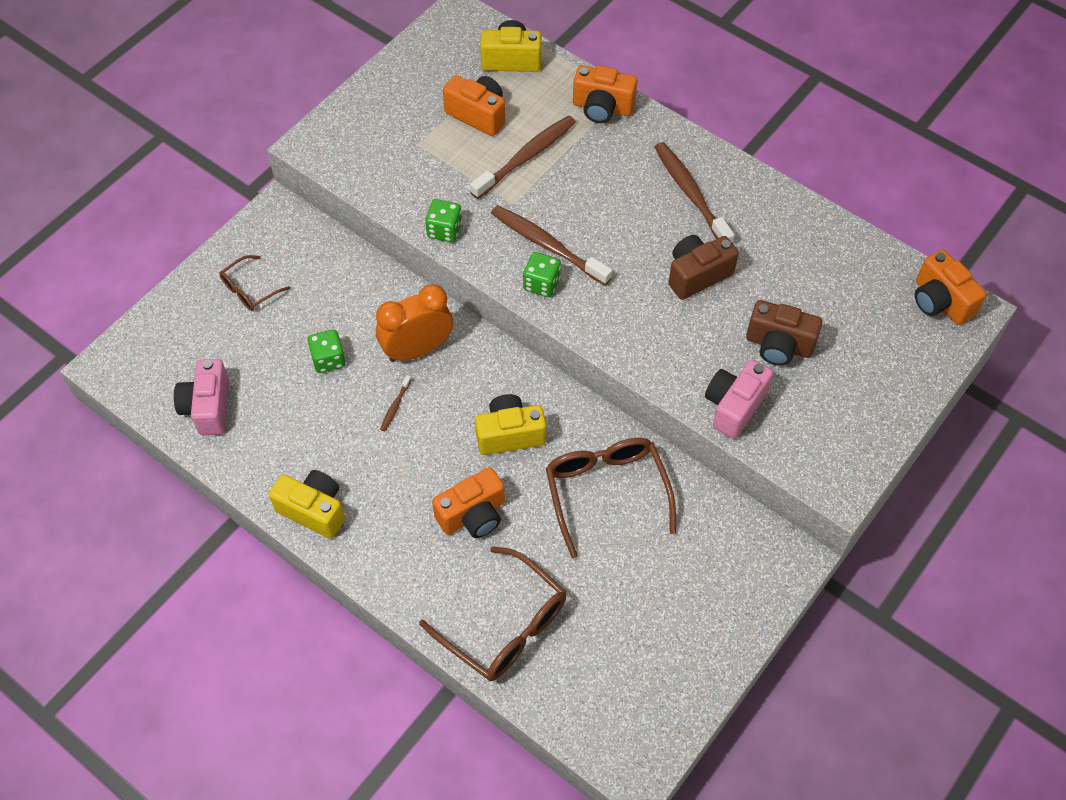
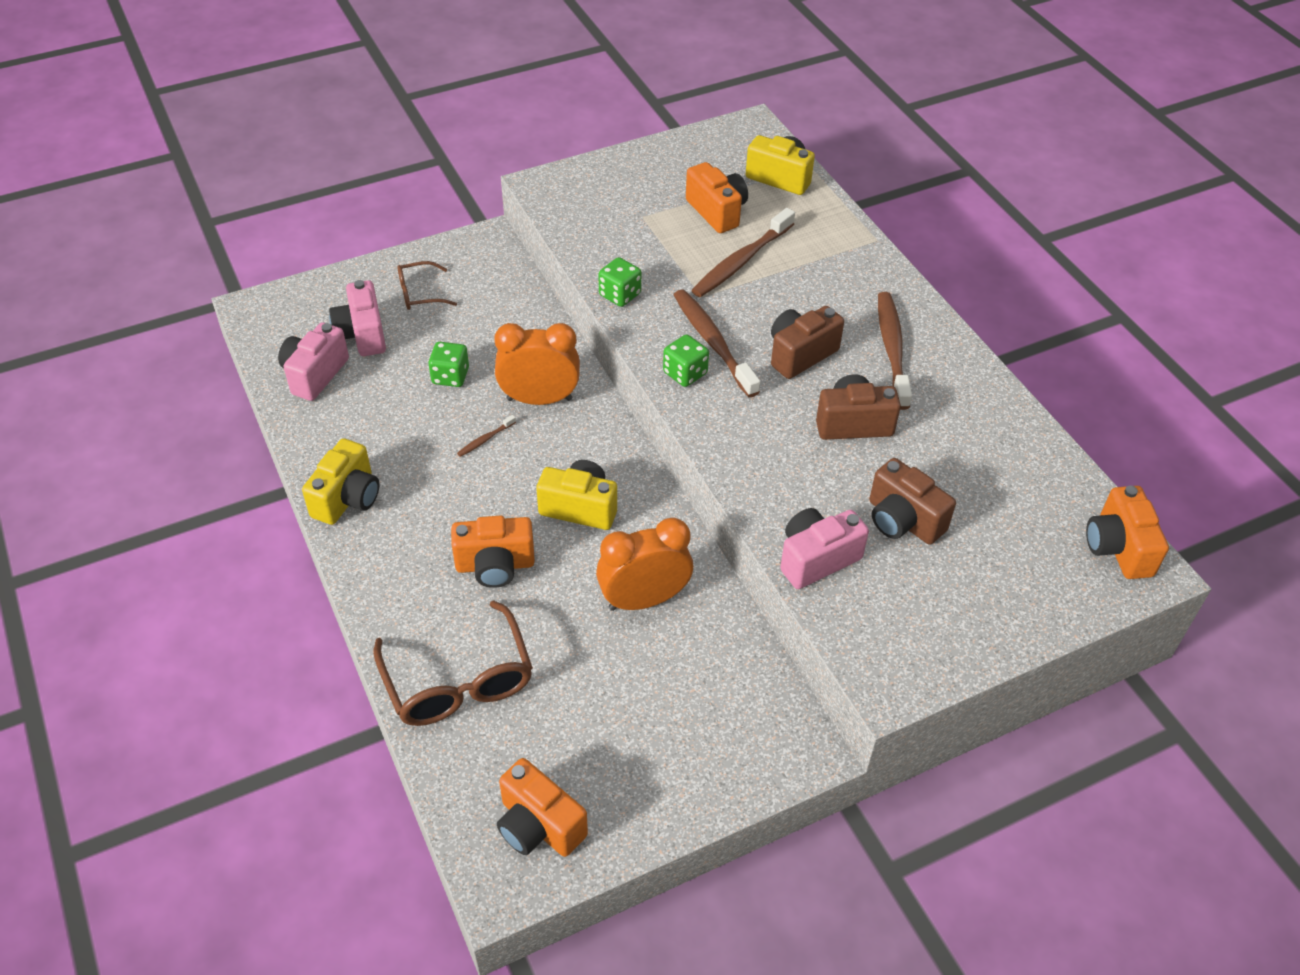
camera: 25 degrees right, 10 degrees down
yellow camera [269,470,345,539] -> yellow camera turned 60 degrees clockwise [302,438,380,525]
brown toothbrush [470,115,576,199] -> brown toothbrush turned 150 degrees clockwise [691,208,795,297]
brown glasses [546,438,676,558] -> orange clock [596,518,693,611]
orange camera [573,65,637,123] -> orange camera moved to [497,758,588,857]
none -> pink camera [329,280,386,356]
none -> brown camera [771,306,844,379]

